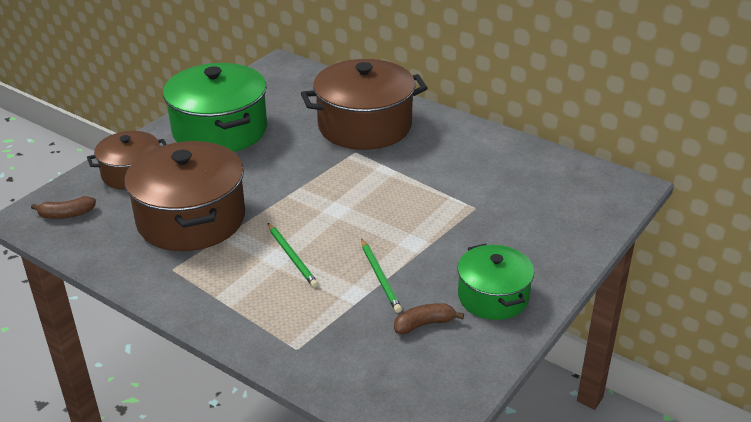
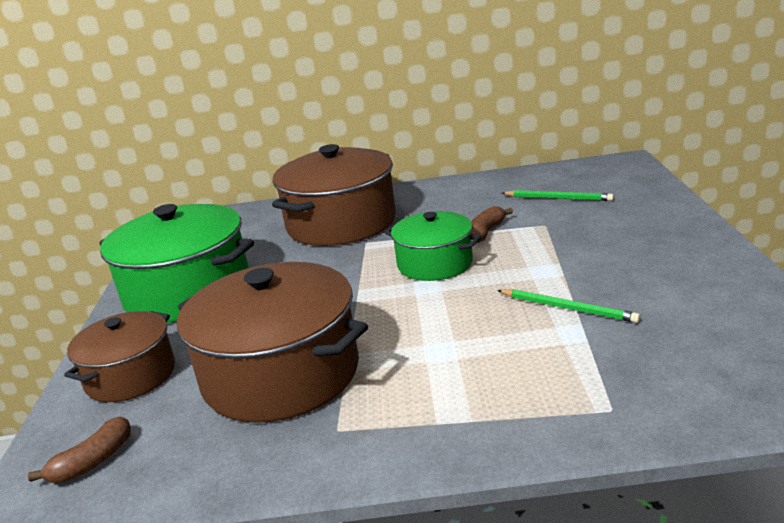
camera: 35 degrees left, 10 degrees down
green pencil [268,223,318,288] -> green pencil moved to [502,190,614,201]
brown banana [394,303,464,334] -> brown banana moved to [471,206,513,243]
green pot [457,244,534,320] -> green pot moved to [385,211,482,281]

